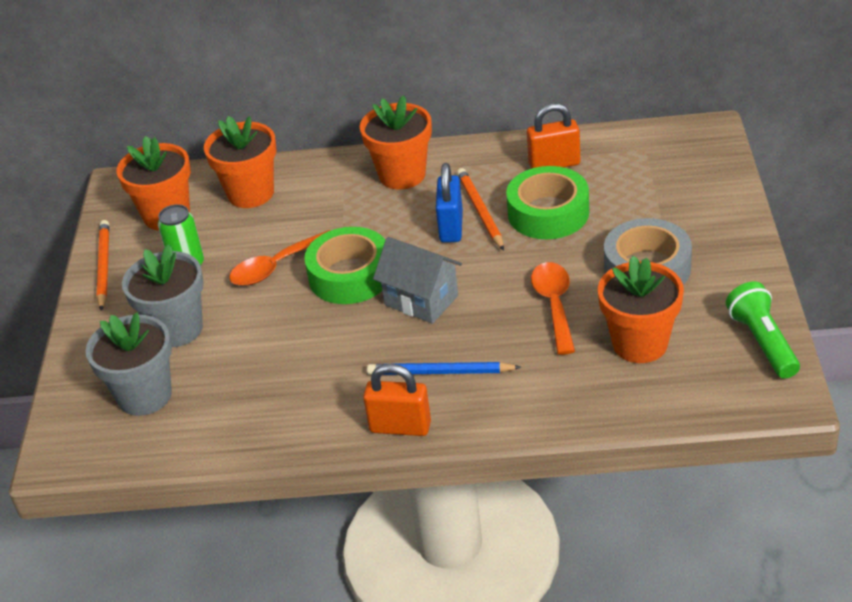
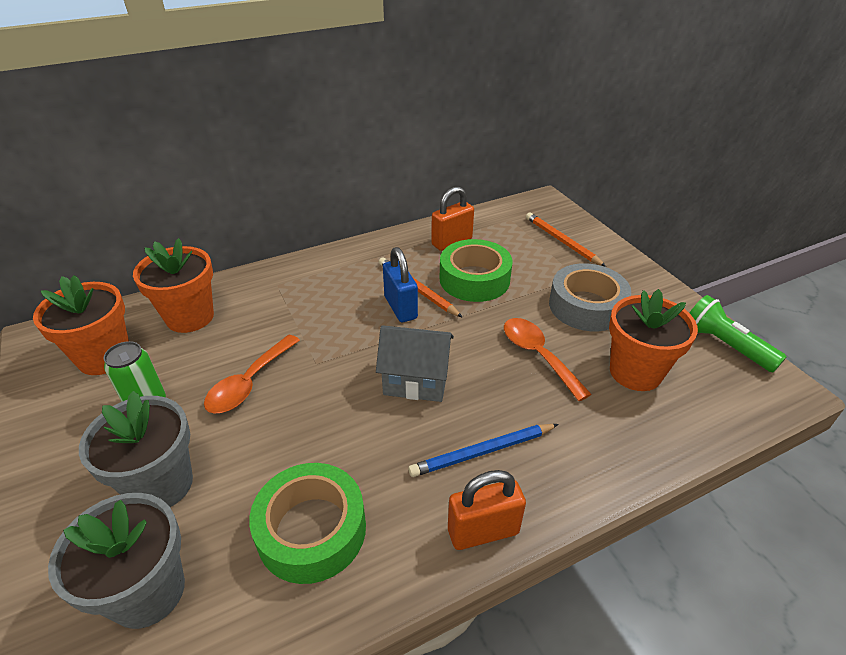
camera: 30 degrees left, 0 degrees up
orange pencil [97,220,109,311] -> orange pencil moved to [526,212,606,267]
green tape [304,227,385,304] -> green tape moved to [249,463,366,584]
orange flower pot [360,95,432,189] -> none

